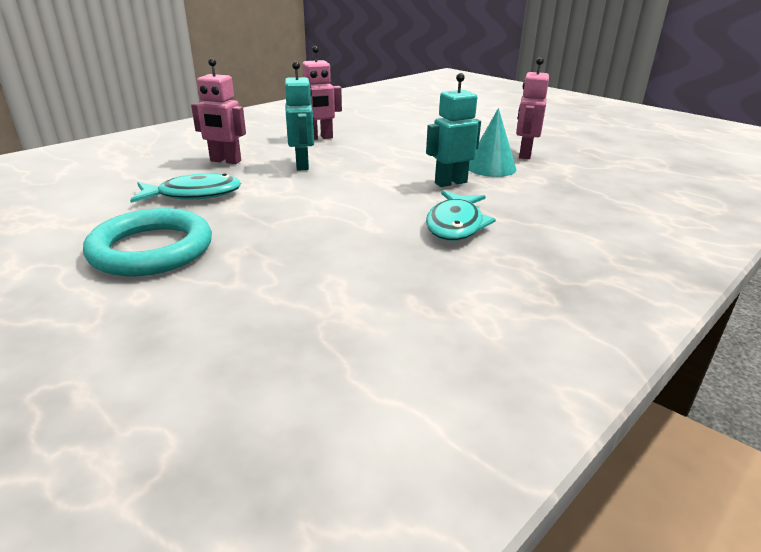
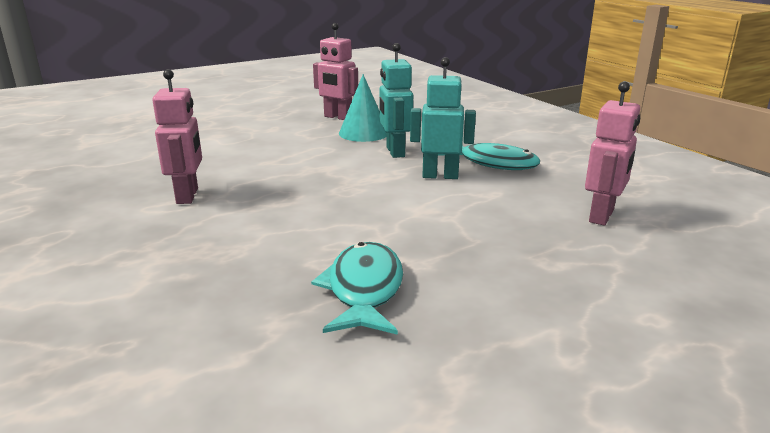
camera: 75 degrees left, 5 degrees down
turquoise ring [83,208,212,276] -> none
pink robot [191,58,246,164] -> pink robot moved to [585,81,640,226]
turquoise robot [285,61,314,170] -> turquoise robot moved to [410,57,476,179]

